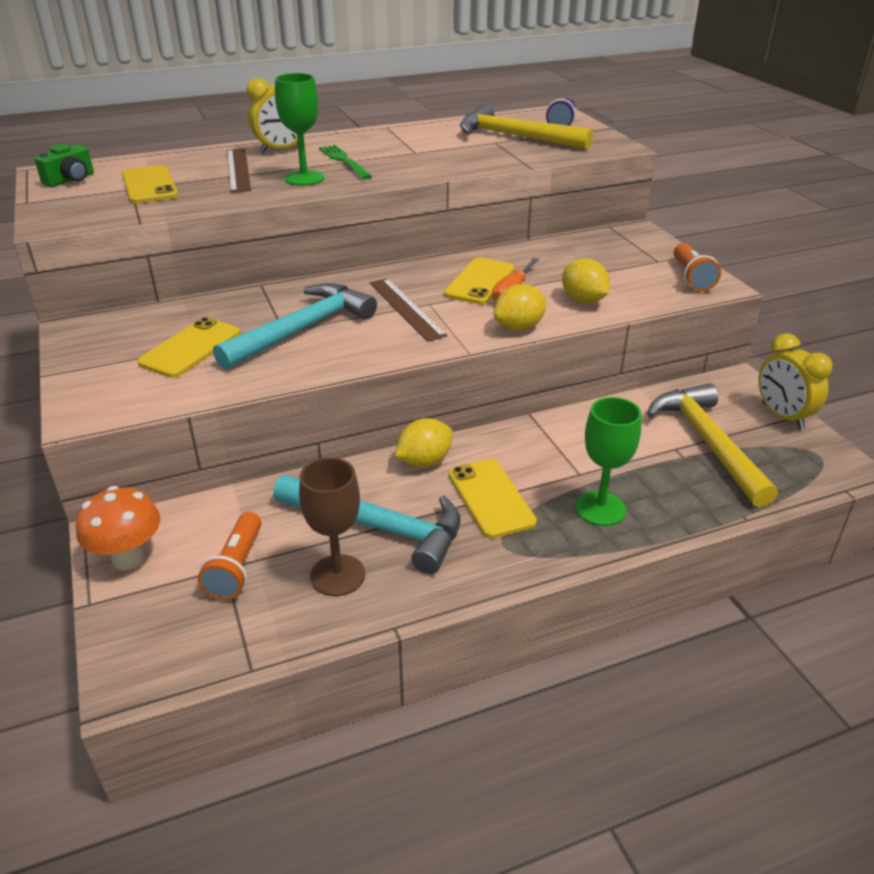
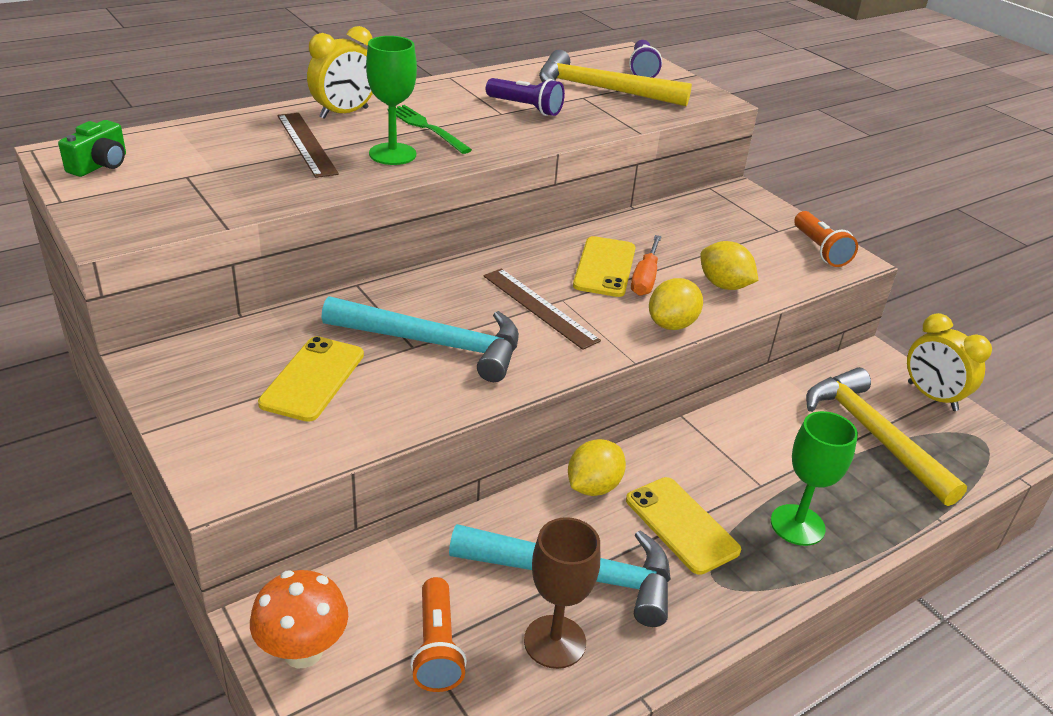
camera: 15 degrees left, 0 degrees up
yellow phone [122,165,178,204] -> none
turquoise hammer [213,283,377,370] -> turquoise hammer turned 75 degrees clockwise [321,296,519,382]
none -> purple flashlight [486,78,565,116]

